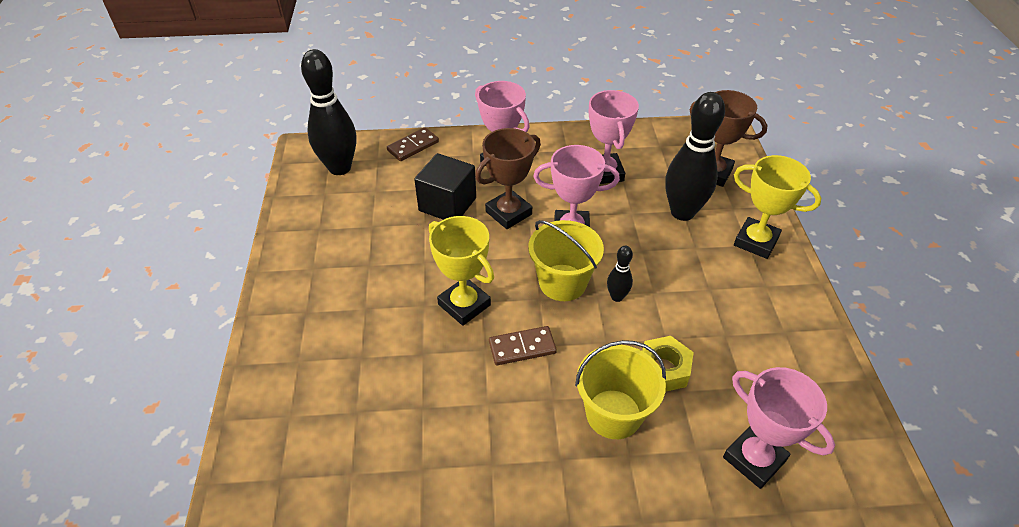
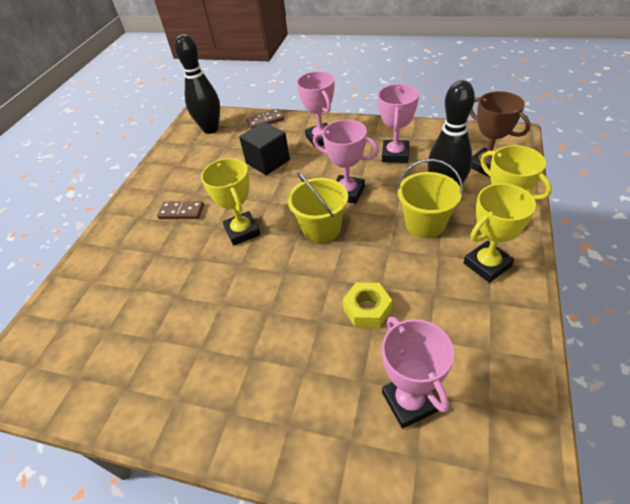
camera: 25 degrees right, 0 degrees up
brown trophy [475,128,541,229] -> none
brown domino [489,326,557,365] -> brown domino moved to [157,201,204,219]
yellow bucket [575,340,666,439] -> yellow bucket moved to [397,159,463,238]
black bowling pin [607,246,633,302] -> none
none -> yellow trophy [463,183,536,283]

